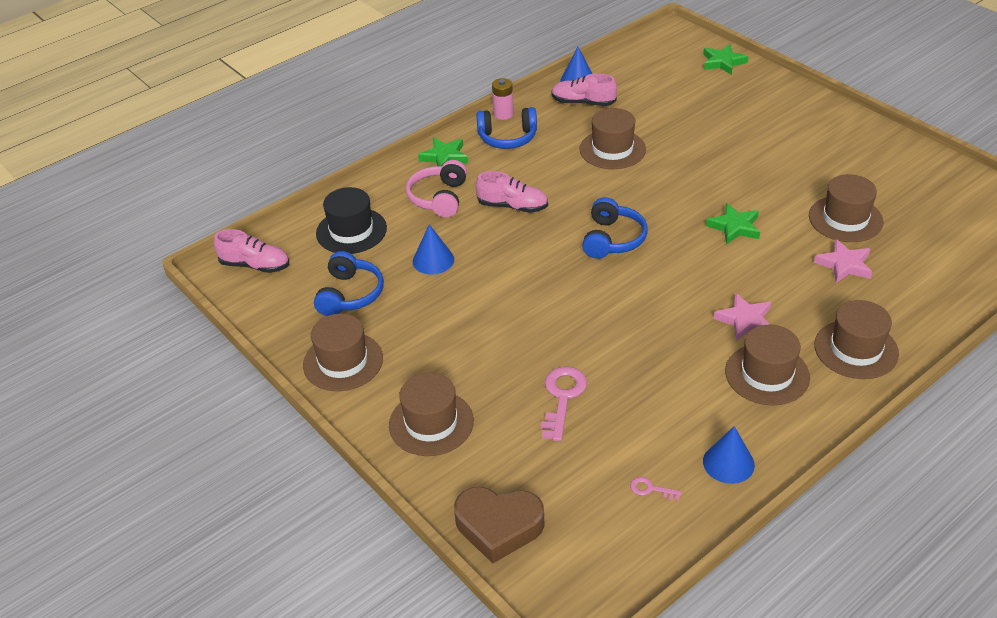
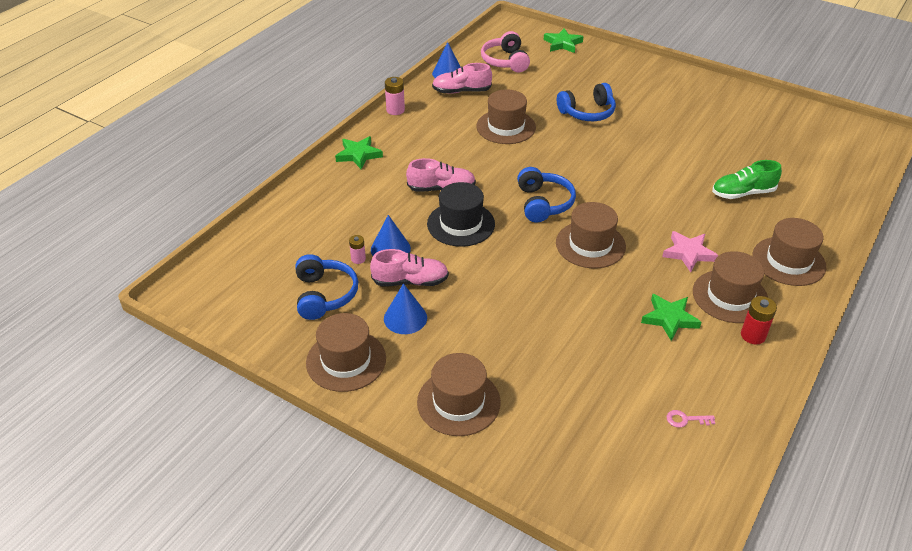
camera: 20 degrees left, 0 degrees up
pink shoe [214,229,289,273] -> pink shoe moved to [370,249,449,286]
black hat [316,187,387,254] -> black hat moved to [427,182,495,247]
pink headphones [406,160,467,217] -> pink headphones moved to [481,31,530,72]
brown heart [454,487,545,564] -> none
blue headphones [476,107,537,149] -> blue headphones moved to [557,83,616,121]
pink key [541,366,587,441] -> none
blue cone [703,426,755,484] -> blue cone moved to [384,283,427,334]
green star [706,203,760,245] -> green star moved to [641,294,702,341]
brown hat [809,174,884,242] -> brown hat moved to [556,202,626,268]
pink star [814,239,872,283] -> green shoe [712,160,782,199]
none -> pink battery [349,235,366,264]
none -> red battery [741,296,777,344]

